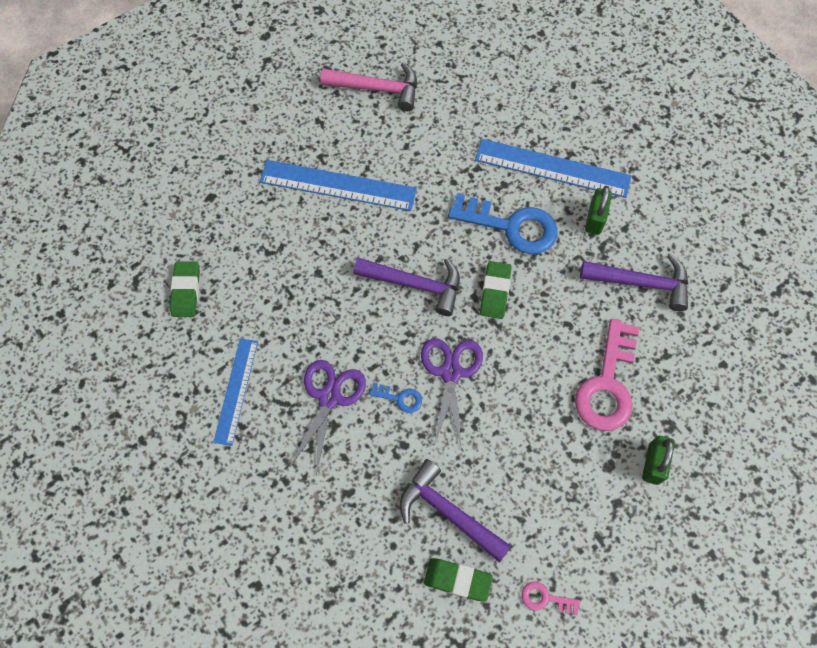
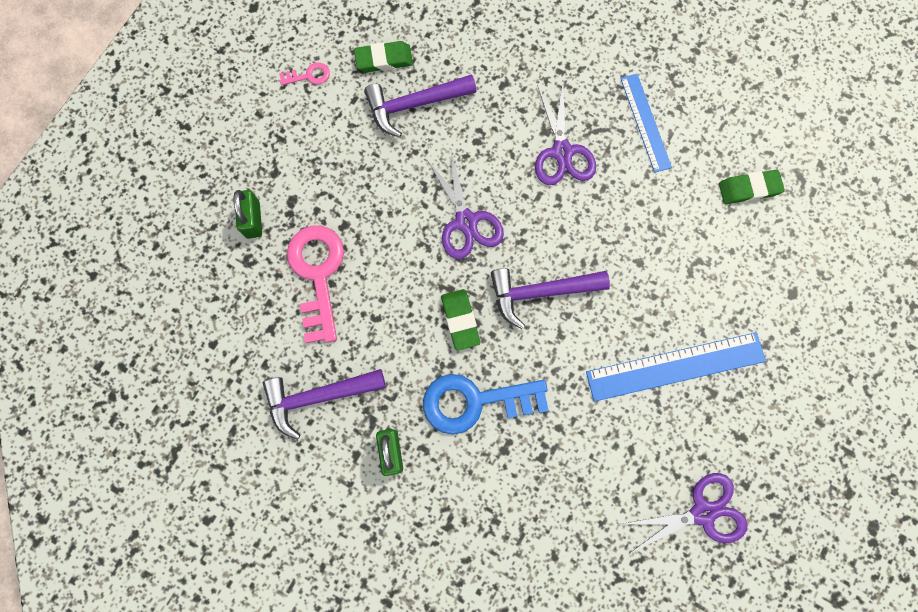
camera: 155 degrees right, 10 degrees up
green eraser [170,261,200,317] -> green eraser turned 75 degrees counterclockwise [719,170,785,204]
pink hammer [321,62,417,111] -> purple scissors [622,473,748,554]
blue key [369,382,422,413] -> none
purple hammer [400,459,511,563] -> purple hammer turned 150 degrees clockwise [364,74,476,137]
blue ruler [475,139,631,198] -> none

